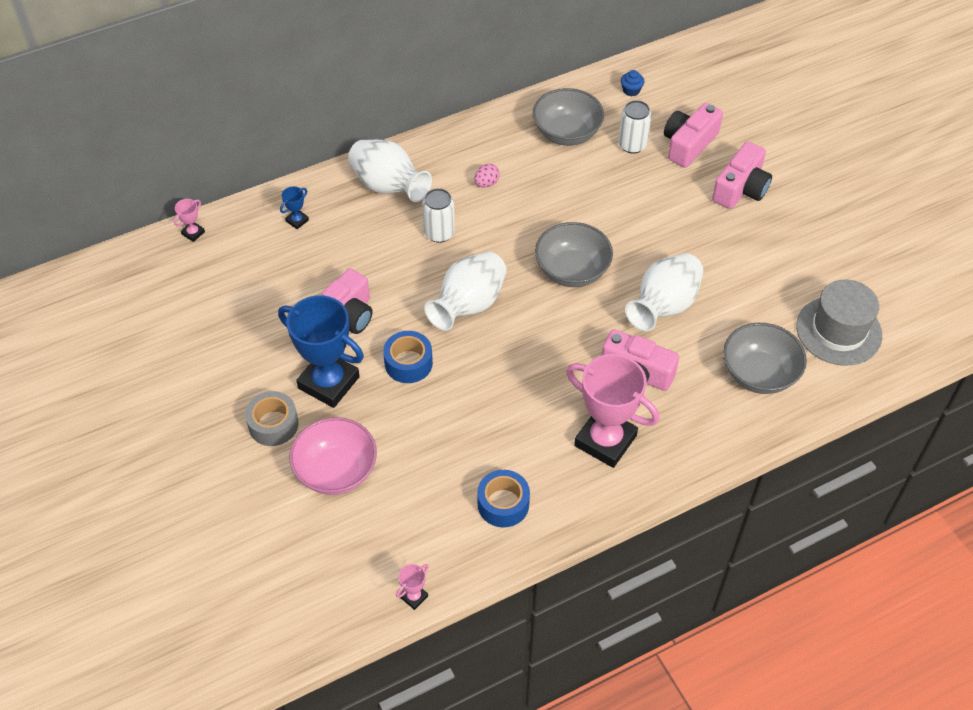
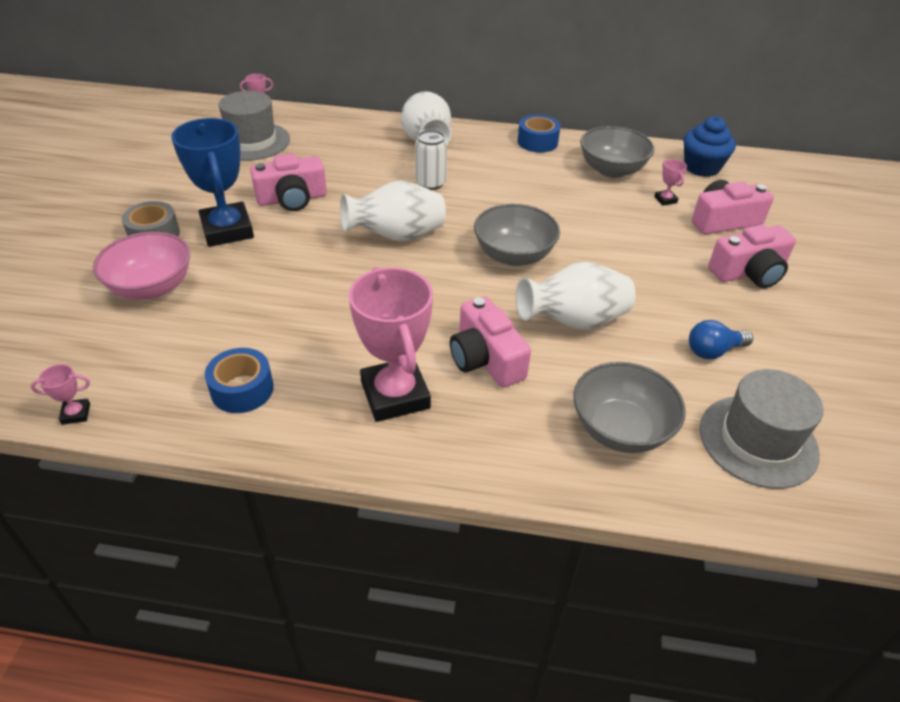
camera: 35 degrees right, 10 degrees down
blue trophy [280,186,309,229] -> none
blue tape [383,331,433,383] -> blue tape moved to [518,115,561,153]
pink egg [474,164,500,188] -> none
white can [618,100,651,154] -> pink trophy [654,159,687,206]
blue cupcake [621,70,644,96] -> blue cupcake [684,116,736,177], size x2.04
none -> grey hat [219,91,290,161]
none -> blue light bulb [689,320,753,359]

